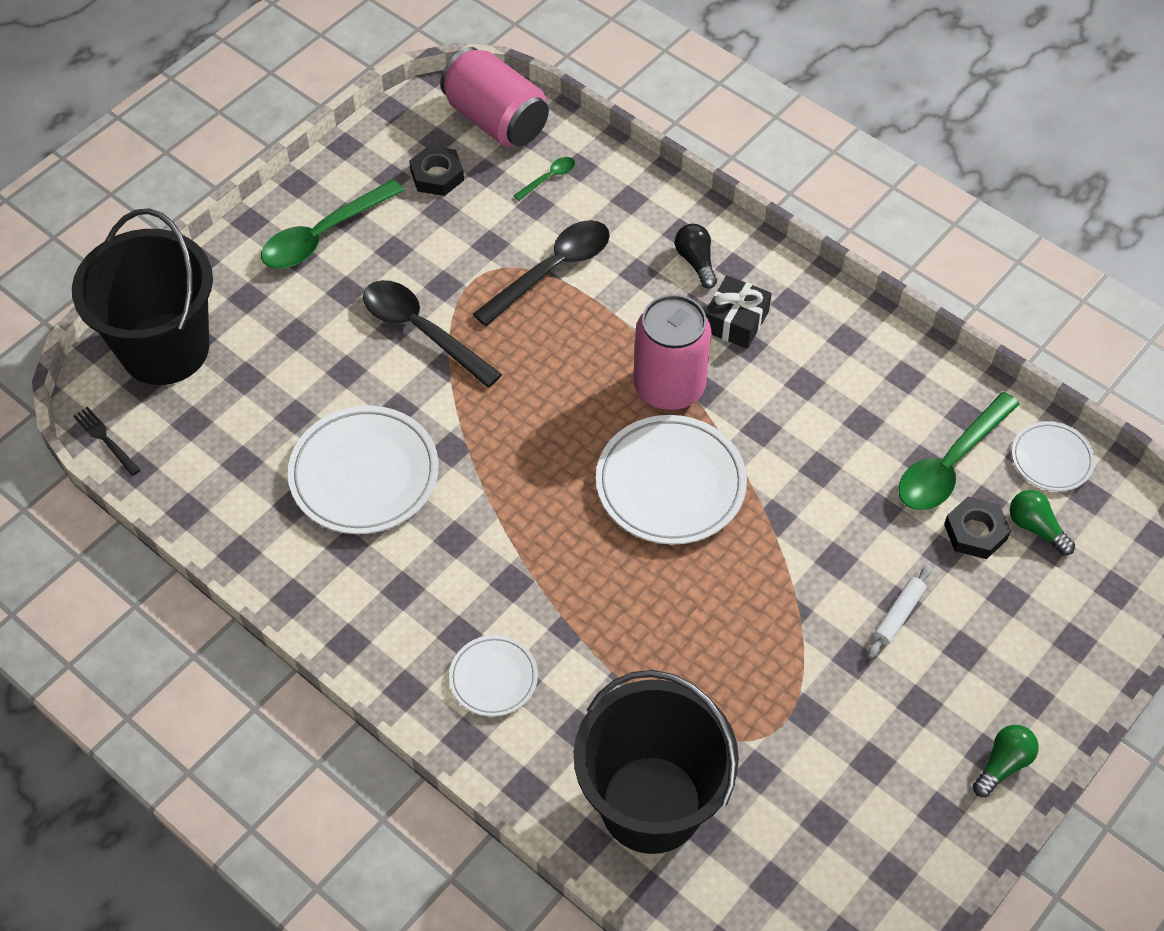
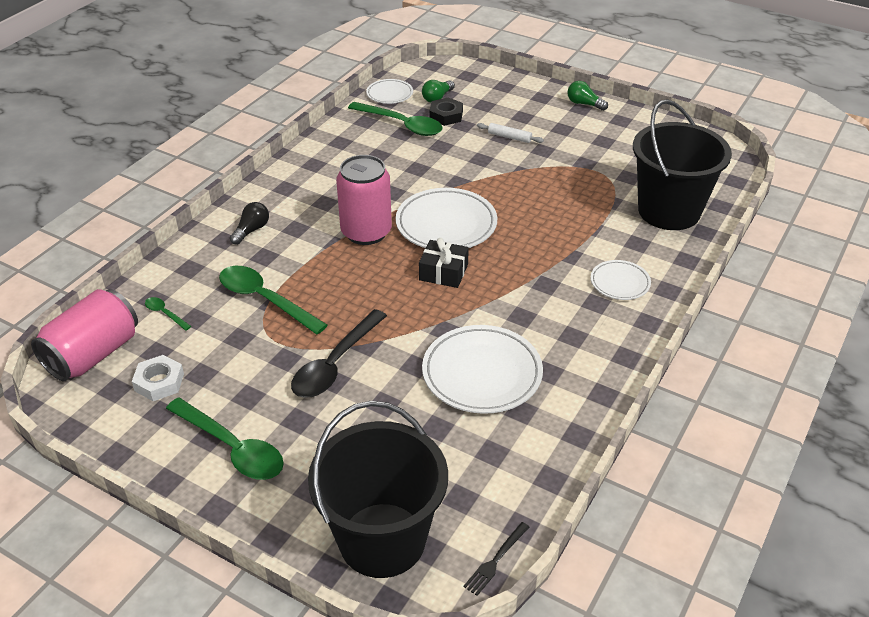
camera: 100 degrees left, 15 degrees down
black nut [409,145,464,196] -> white nut [132,355,184,401]
black spoon [473,220,610,326] -> green spoon [219,266,327,335]
black light bulb [675,224,717,289] -> black light bulb turned 150 degrees clockwise [230,202,269,245]
black gift [705,275,772,349] -> black gift moved to [419,238,469,288]

